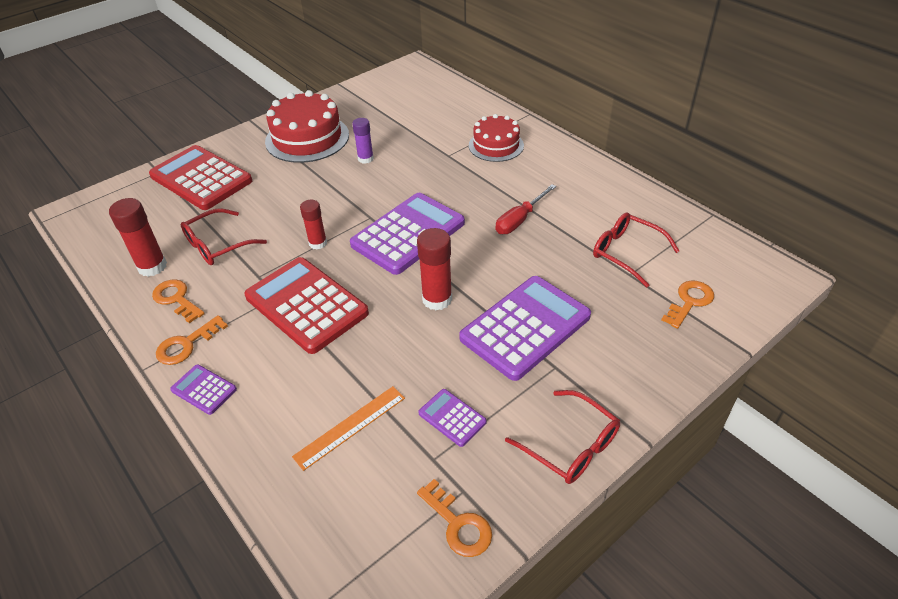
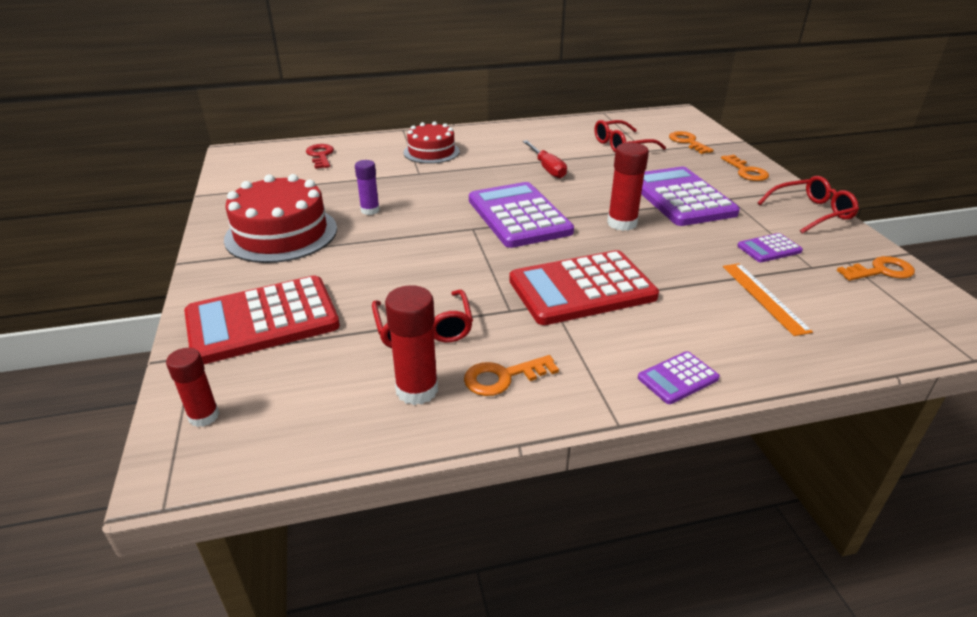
camera: 65 degrees left, 10 degrees down
orange key [156,315,228,365] -> orange key moved to [721,155,769,181]
red glue stick [300,199,327,250] -> red glue stick moved to [166,348,220,427]
none -> red key [306,144,334,169]

